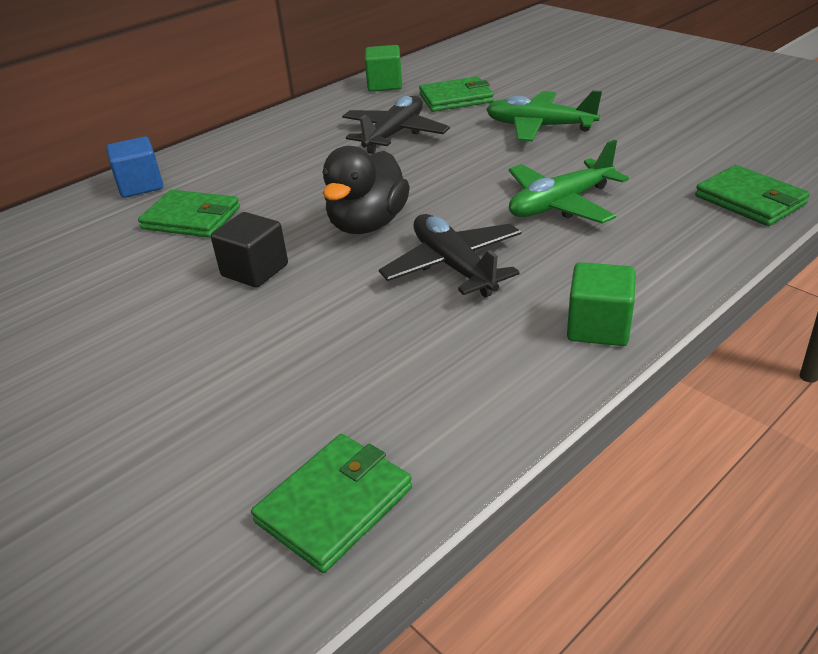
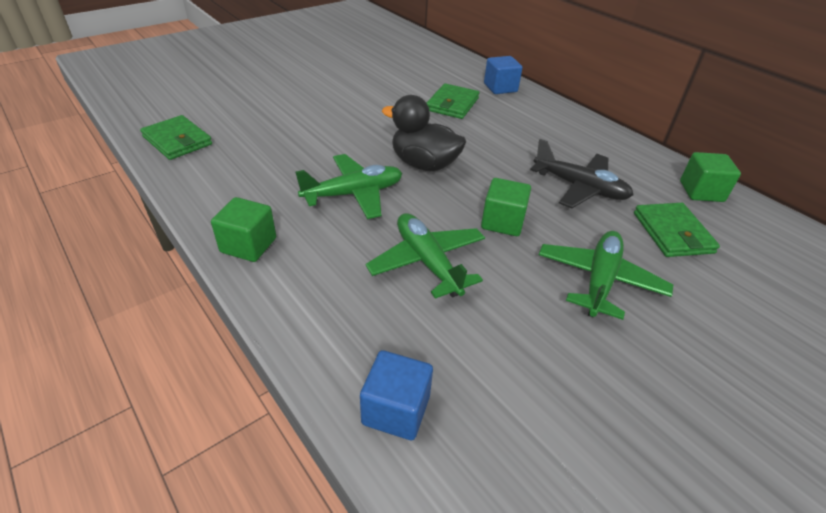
camera: 90 degrees right, 5 degrees up
black cube [211,212,288,288] -> none
black plane [379,214,521,297] -> green plane [295,154,402,219]
green wallet [695,165,810,226] -> blue cube [360,350,433,440]
none -> green cube [481,178,531,236]

